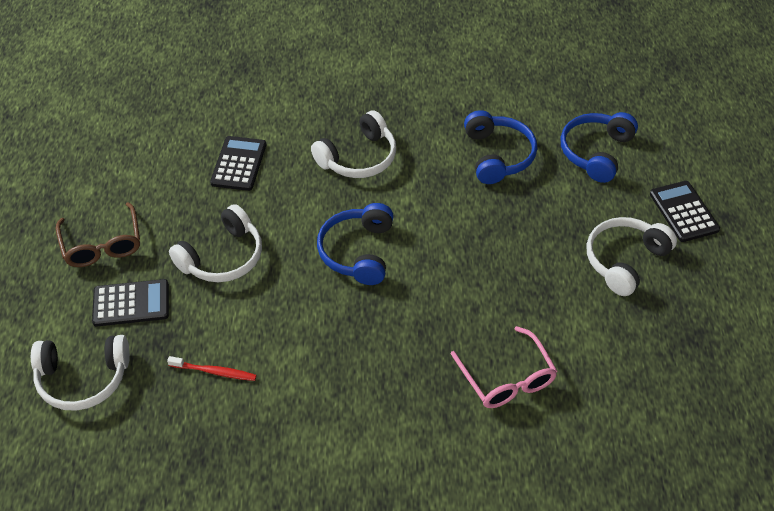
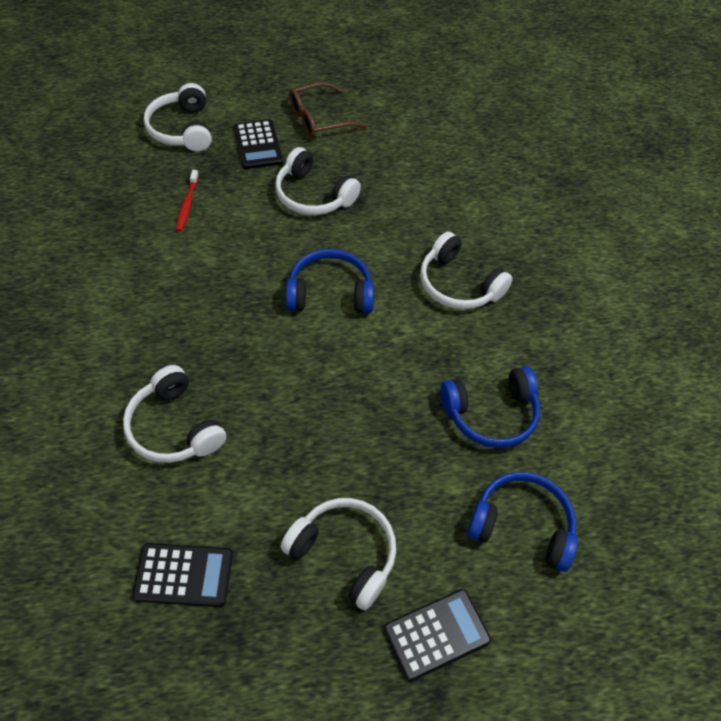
camera: 80 degrees right, 5 degrees up
black calculator [210,136,266,191] -> black calculator moved to [132,543,233,607]
pink glasses [451,326,558,408] -> white headphones [123,365,226,463]

